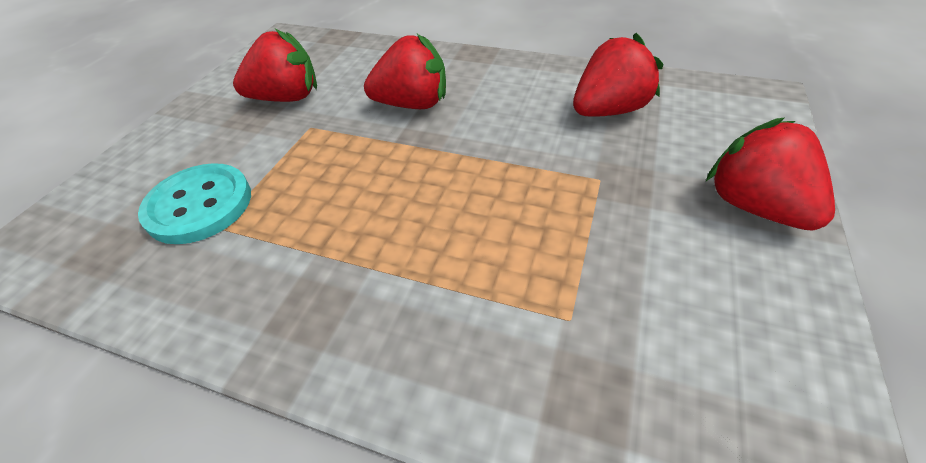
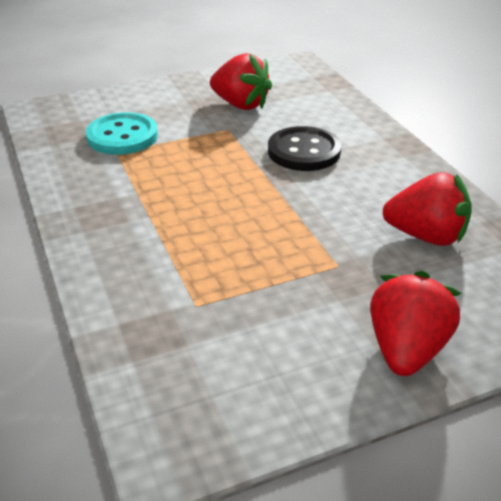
camera: 45 degrees right, 10 degrees down
red strawberry [364,34,446,109] -> black button [268,126,341,171]

